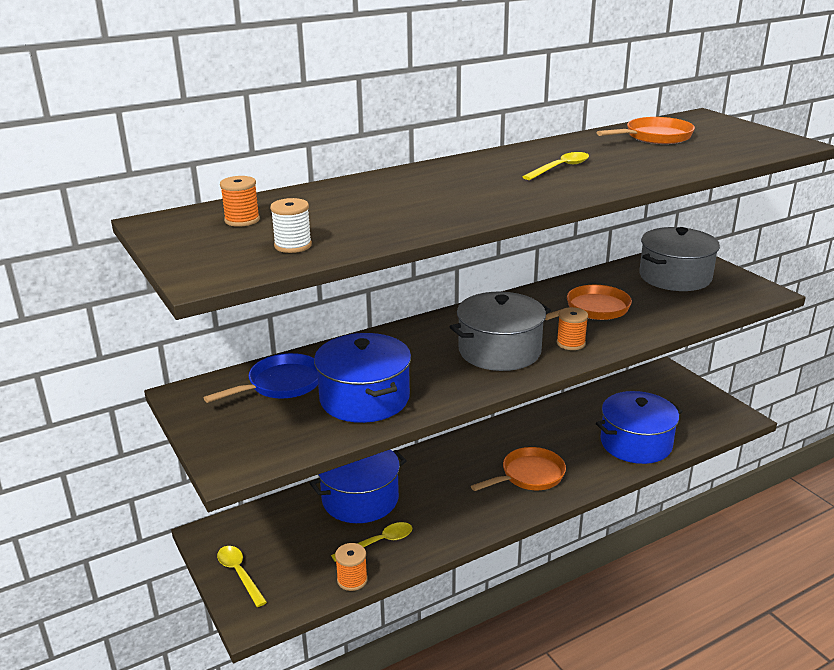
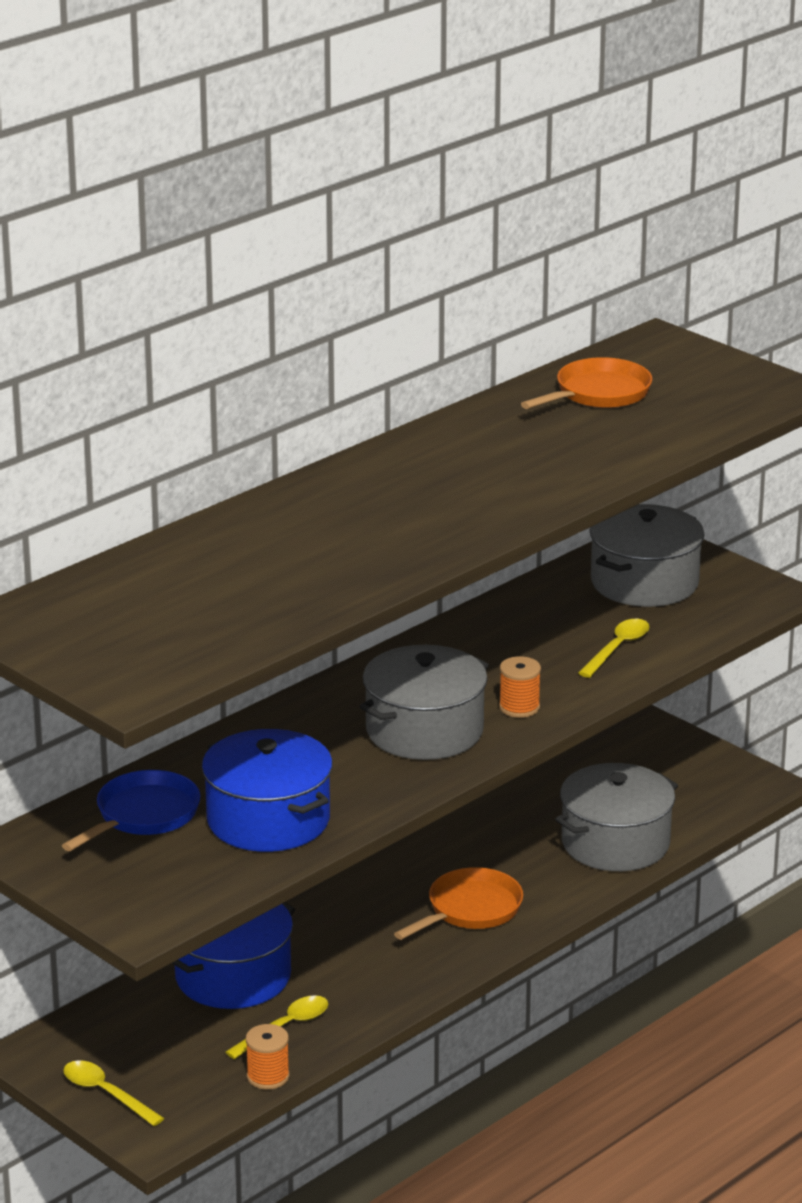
camera: 15 degrees left, 0 degrees up
orange spool [220,176,260,227] -> none
white spool [270,198,312,253] -> none
yellow spoon [522,152,589,180] -> yellow spoon moved to [578,619,649,678]
orange pan [545,285,632,320] -> none
blue pot [596,391,683,464] -> grey pot [555,763,678,871]

